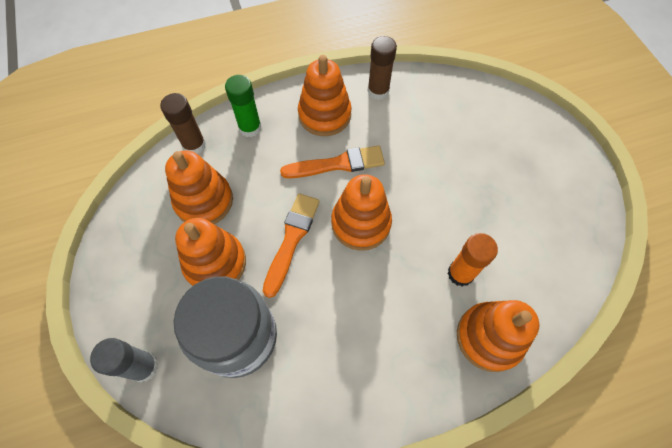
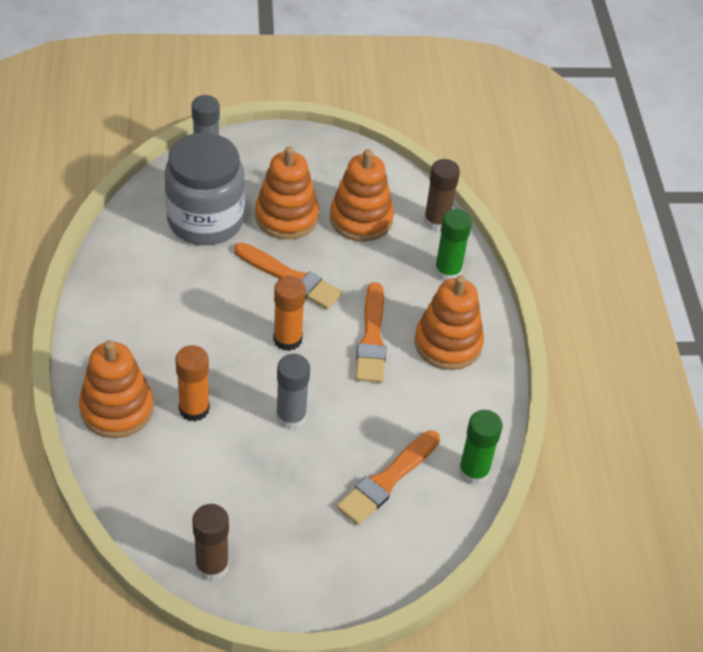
camera: 100 degrees right, 15 degrees down
orange stacking toy [331,174,392,251] -> orange glue stick [273,276,306,351]
brown glue stick [367,36,397,100] -> brown glue stick moved to [192,504,229,581]
none -> grey glue stick [276,354,310,430]
none -> orange brush [336,430,440,525]
none -> green glue stick [458,410,503,485]

